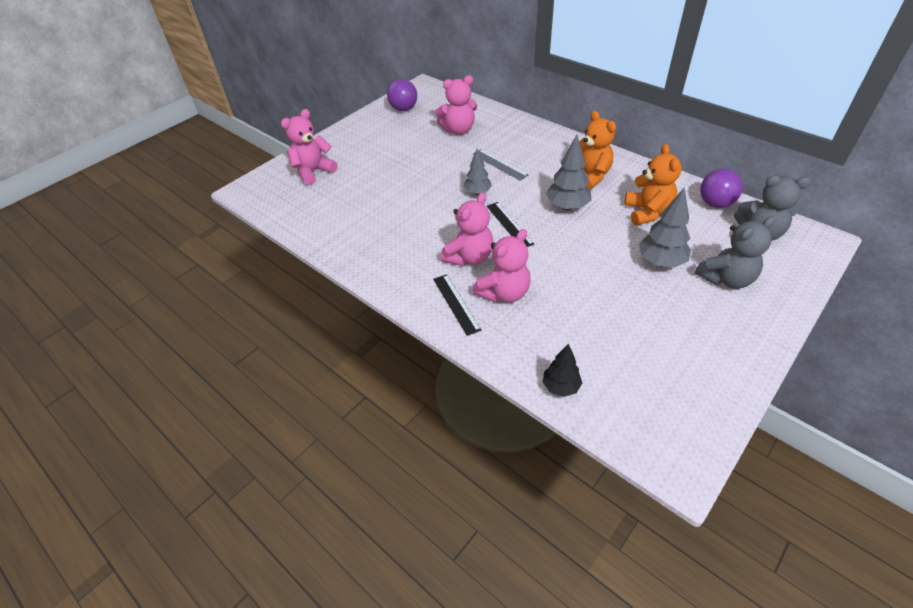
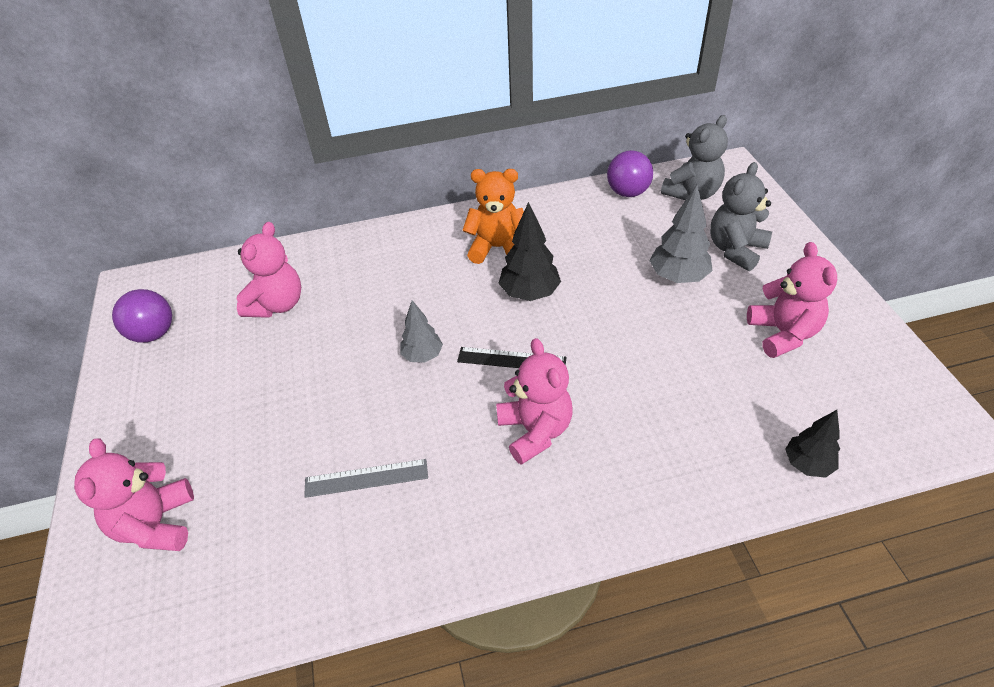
camera: 55 degrees left, 0 degrees up
black ruler [433,274,481,336] -> none
grey ruler [473,149,528,181] -> grey ruler moved to [304,459,428,498]
pink teddy bear [473,229,531,303] -> pink teddy bear moved to [747,242,837,358]
grey tree [546,135,592,210] -> black tree [498,202,561,301]
orange teddy bear [625,144,682,225] -> none
grey teddy bear [695,217,775,289] -> grey teddy bear turned 150 degrees counterclockwise [710,162,772,271]

